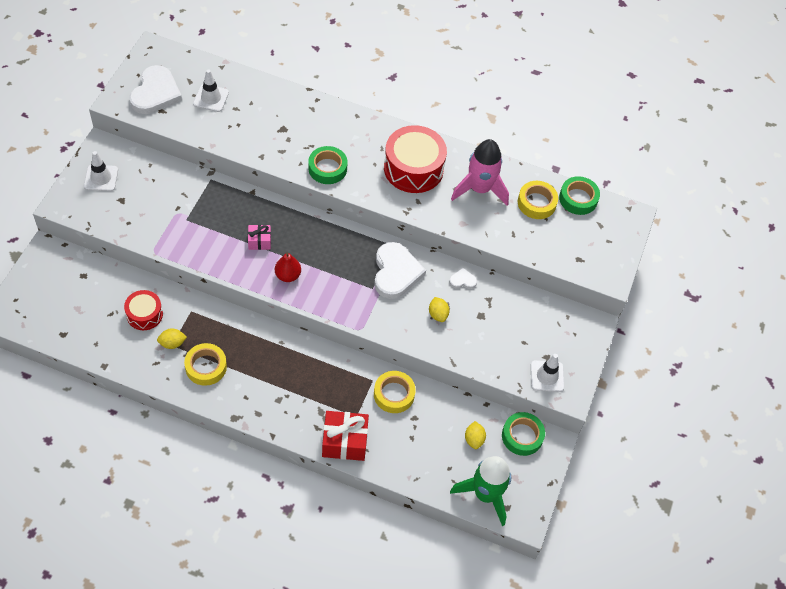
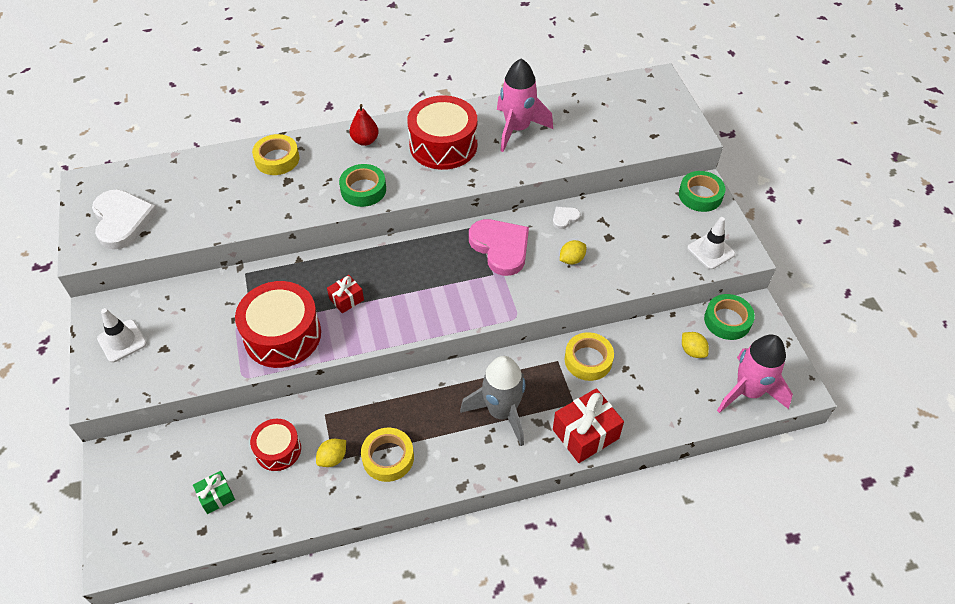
camera: 30 degrees left, 5 degrees down
white traffic cone [193,69,229,112] -> none
pink gift [248,225,271,250] -> red gift [327,275,364,313]
red pear [275,252,301,282] -> red pear moved to [349,104,379,146]
white heart [374,242,426,299] -> pink heart [469,219,529,276]
yellow lemon [429,297,450,322] -> yellow lemon turned 75 degrees counterclockwise [560,240,586,264]
green rocket [450,456,511,526] -> pink rocket [717,335,793,413]
yellow tape [518,181,558,219] -> yellow tape moved to [252,134,299,175]
green tape [559,176,600,215] -> green tape moved to [679,171,725,212]
none -> green gift [193,471,235,514]
none -> red drum [235,281,321,368]
none -> grey rocket [460,356,525,446]

